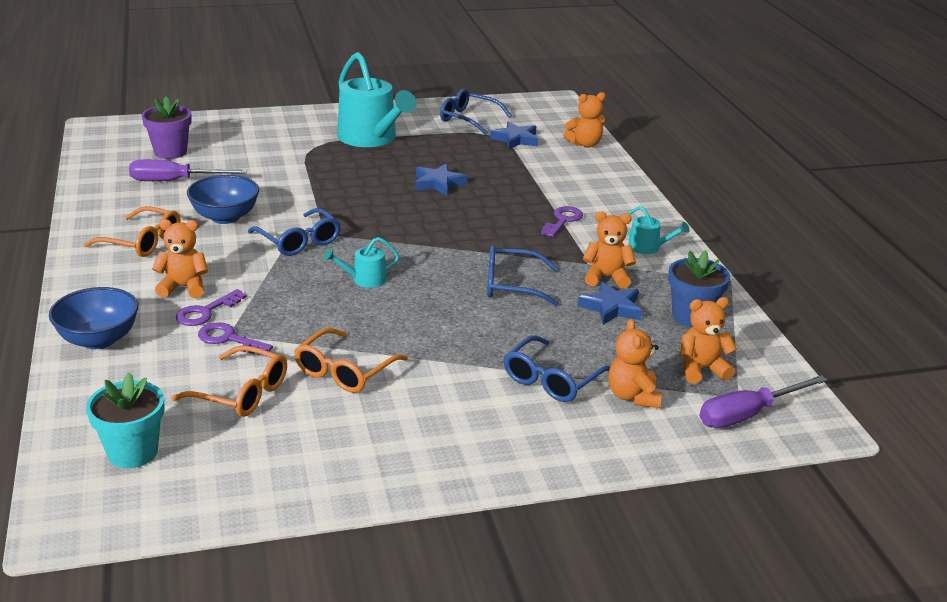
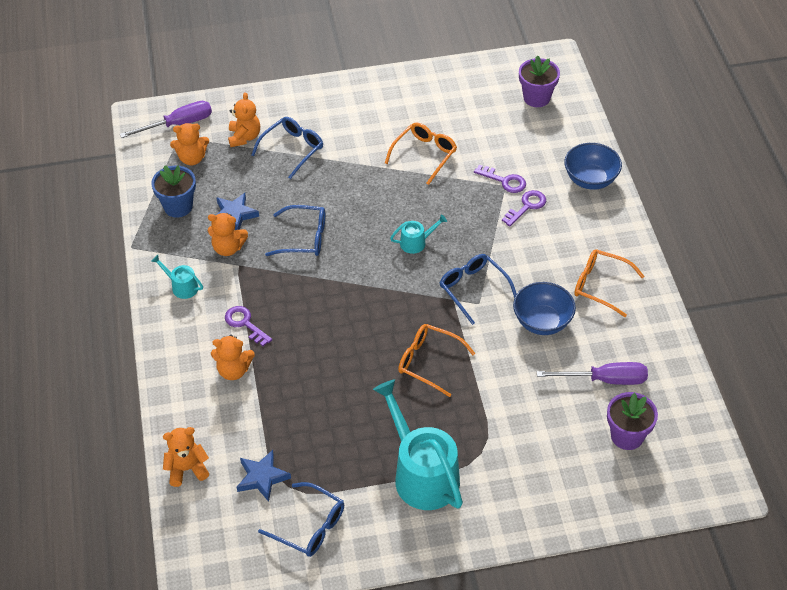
camera: 175 degrees left, 20 degrees up
turquoise flower pot [86,373,165,468] -> purple flower pot [519,55,560,107]
orange teddy bear [152,219,208,298] -> orange teddy bear moved to [211,335,255,380]
orange glasses [171,345,287,417] -> orange glasses moved to [398,324,476,397]
blue star [415,163,467,196] -> none
purple key [541,206,583,237] -> purple key turned 105 degrees clockwise [225,306,272,346]

